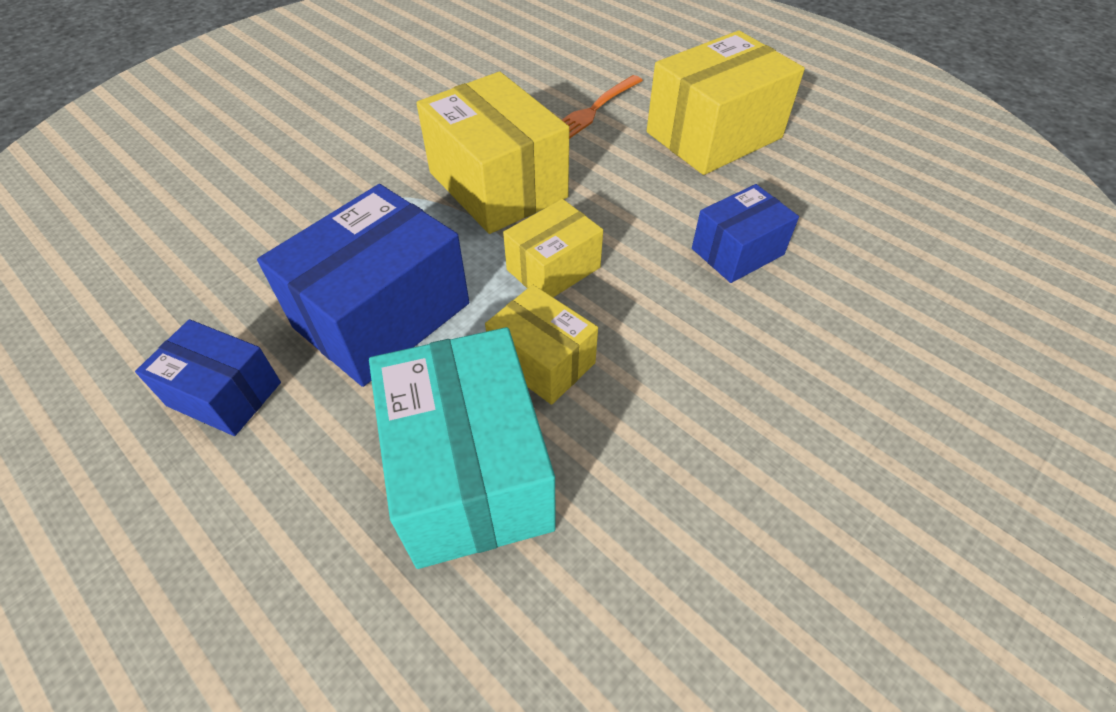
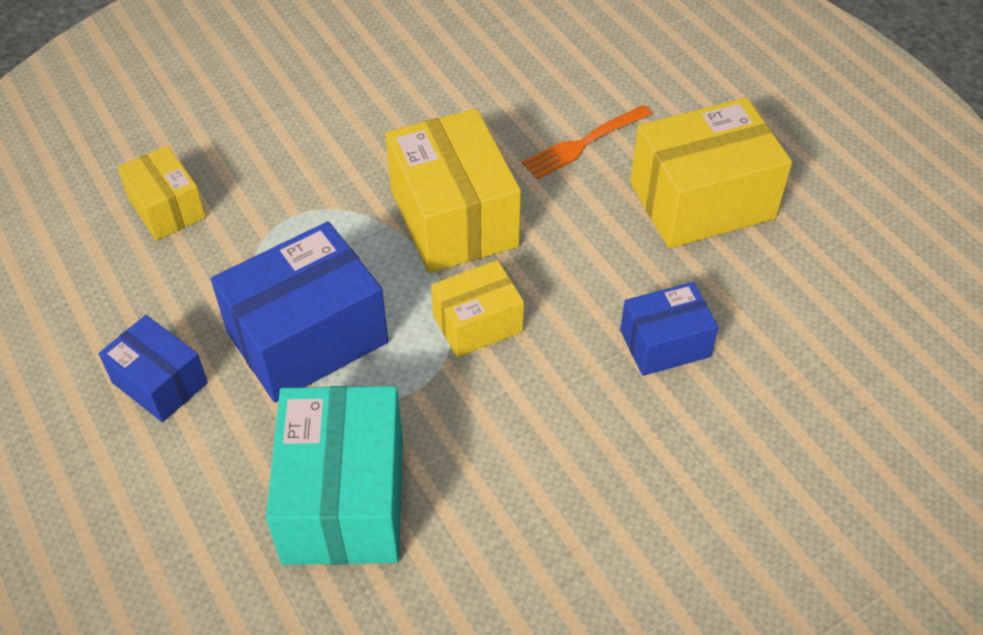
camera: 15 degrees right, 0 degrees up
yellow box [485,285,598,405] -> yellow box moved to [117,145,206,240]

